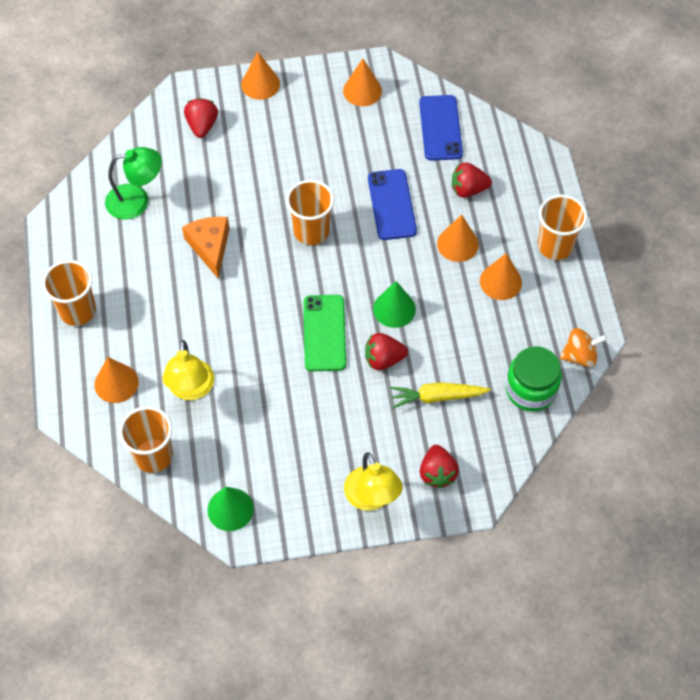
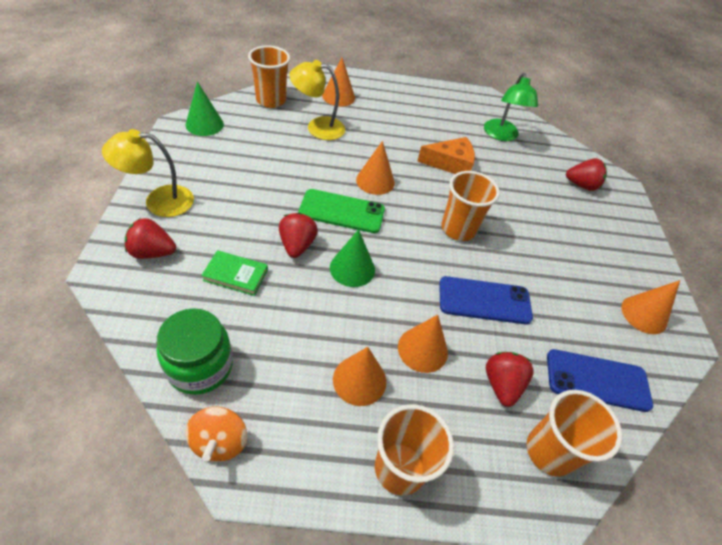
camera: 95 degrees right, 10 degrees down
orange cup [42,260,96,326] -> orange cup moved to [527,390,622,477]
orange cone [241,52,280,100] -> orange cone moved to [356,141,395,195]
yellow carrot [389,382,491,409] -> green book [201,250,268,296]

